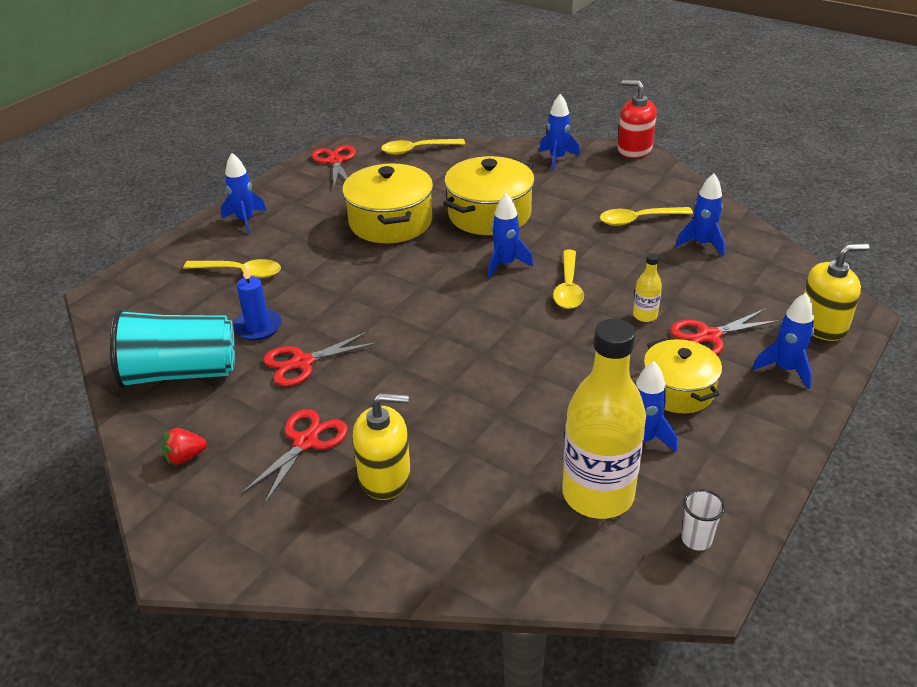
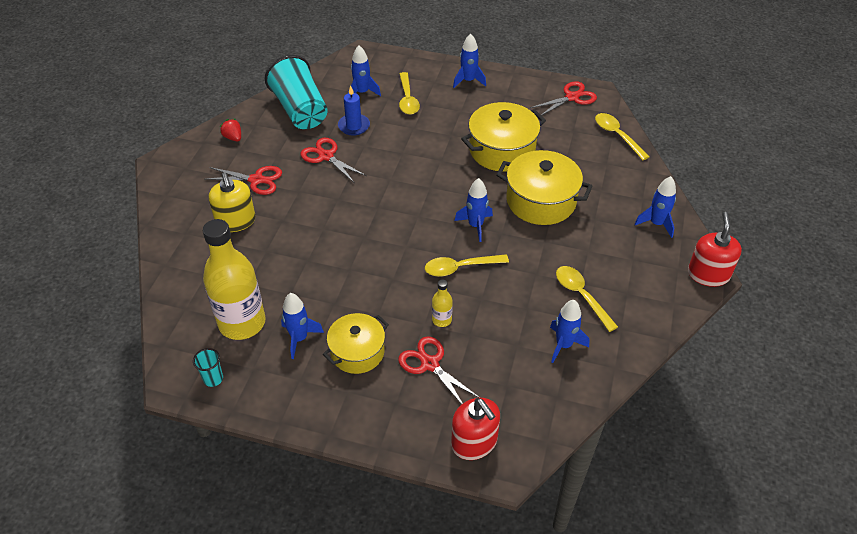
camera: 70 degrees right, 10 degrees up
white cup [681,489,725,551] -> turquoise cup [193,348,223,387]
blue rocket [753,293,814,389] -> blue rocket moved to [348,45,381,96]
yellow soap dispenser [804,243,869,341] -> red soap dispenser [451,398,500,460]

